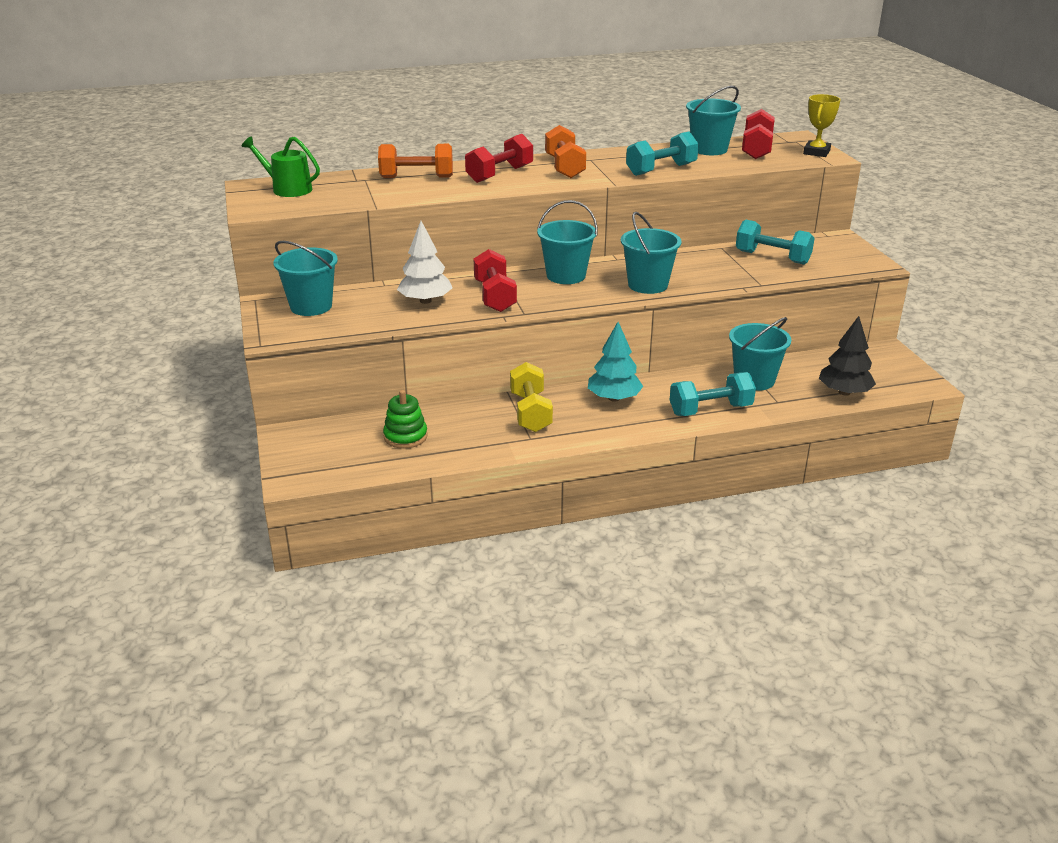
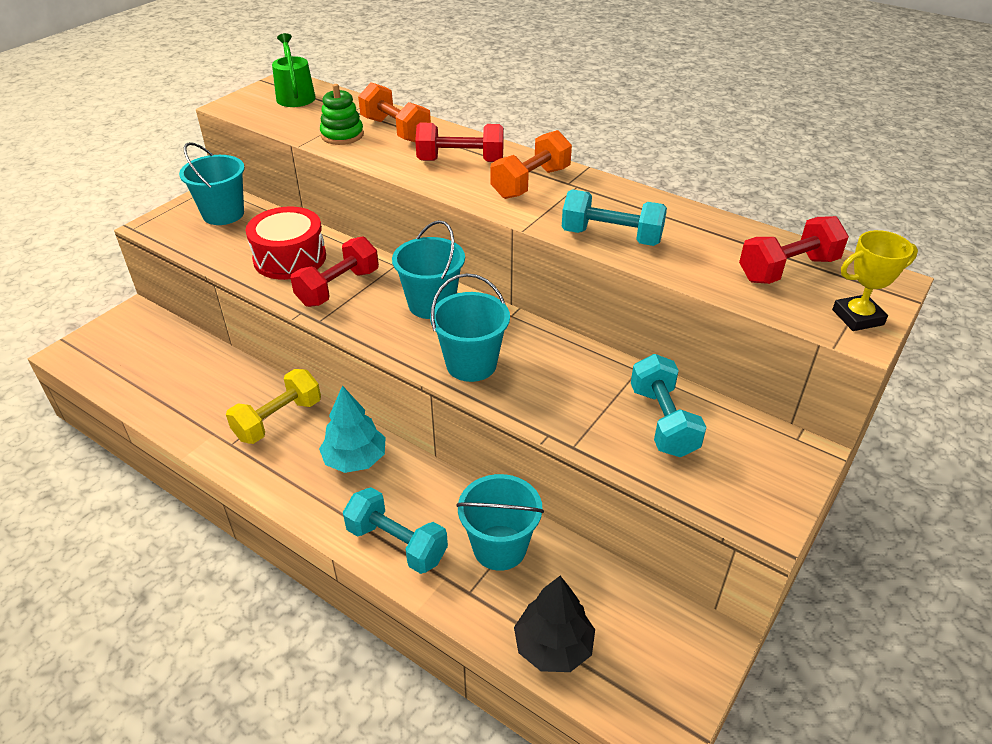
camera: 50 degrees right, 10 degrees up
green stacking toy [383,390,428,449] -> green stacking toy moved to [320,84,364,145]
white tree [397,221,452,304] -> red drum [246,206,326,280]
turquoise bucket [686,86,741,155] -> none

